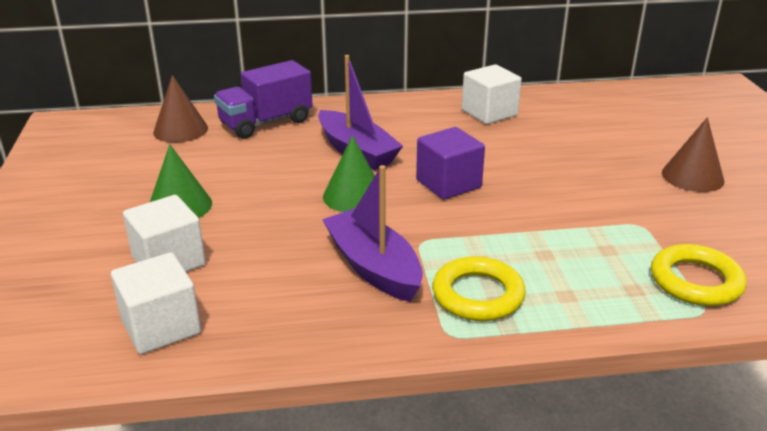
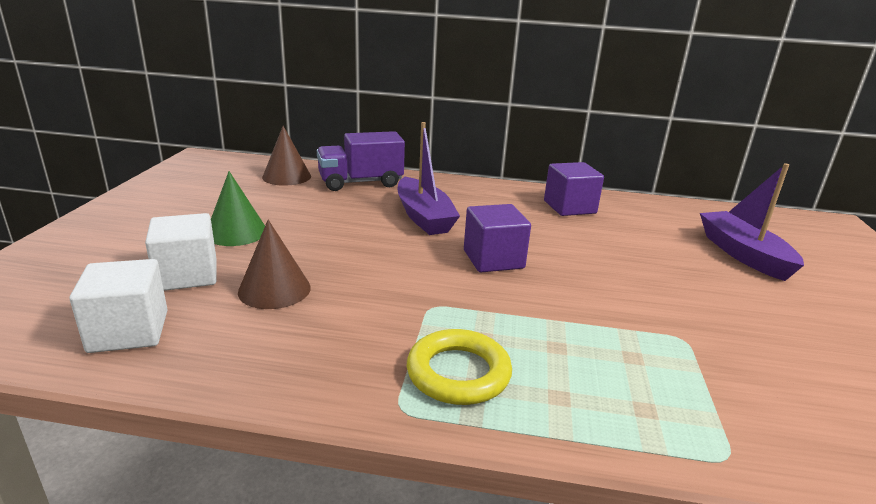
camera: 15 degrees right, 5 degrees down
purple boat [322,165,423,302] -> purple boat moved to [700,163,804,281]
green cone [323,135,375,212] -> none
white cube [462,64,522,124] -> purple cube [544,162,604,216]
yellow ring [651,244,746,306] -> none
brown cone [662,117,725,192] -> brown cone moved to [238,220,311,309]

